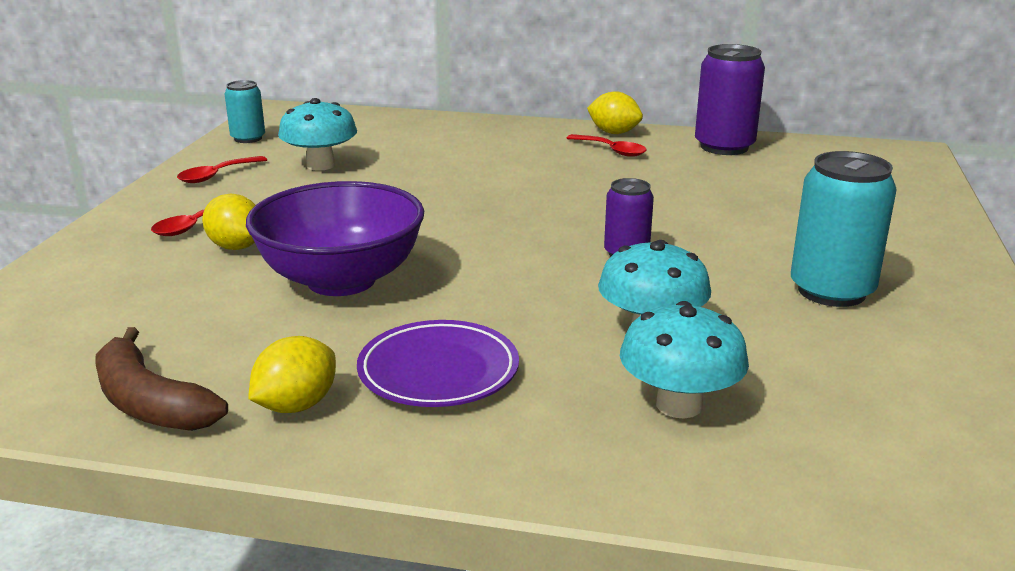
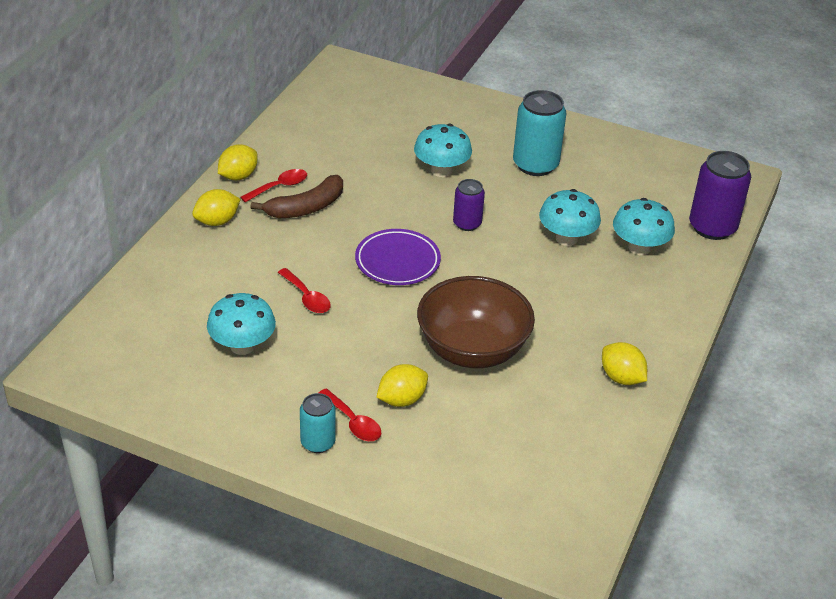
camera: 80 degrees left, 15 degrees up
brown banana [95,327,228,431] -> brown banana moved to [250,175,343,218]
red spoon [177,156,267,183] -> red spoon moved to [278,268,331,313]
turquoise can [225,80,265,143] -> turquoise can moved to [300,393,336,453]
purple bowl [246,181,424,296] -> brown bowl [417,276,535,368]
purple plate [357,320,519,407] -> purple plate moved to [355,229,441,285]
purple can [695,44,765,155] -> purple can moved to [689,151,751,240]
none -> yellow lemon [192,189,241,226]
none -> turquoise mushroom [414,124,472,177]

